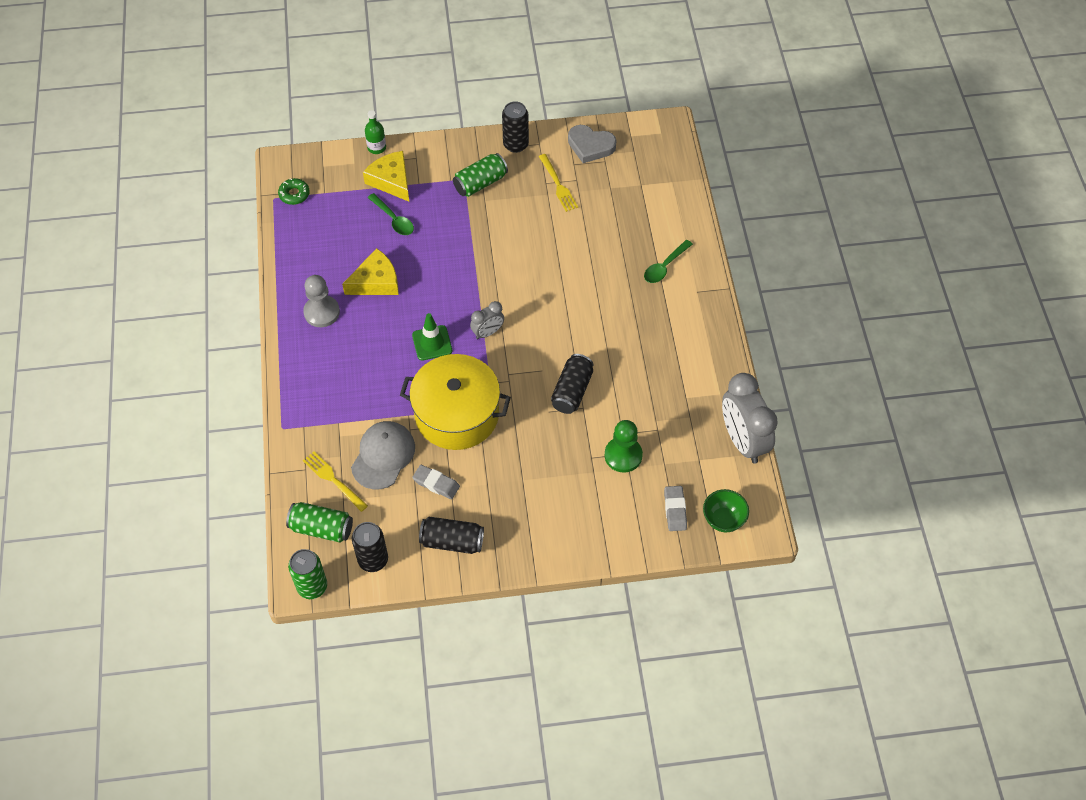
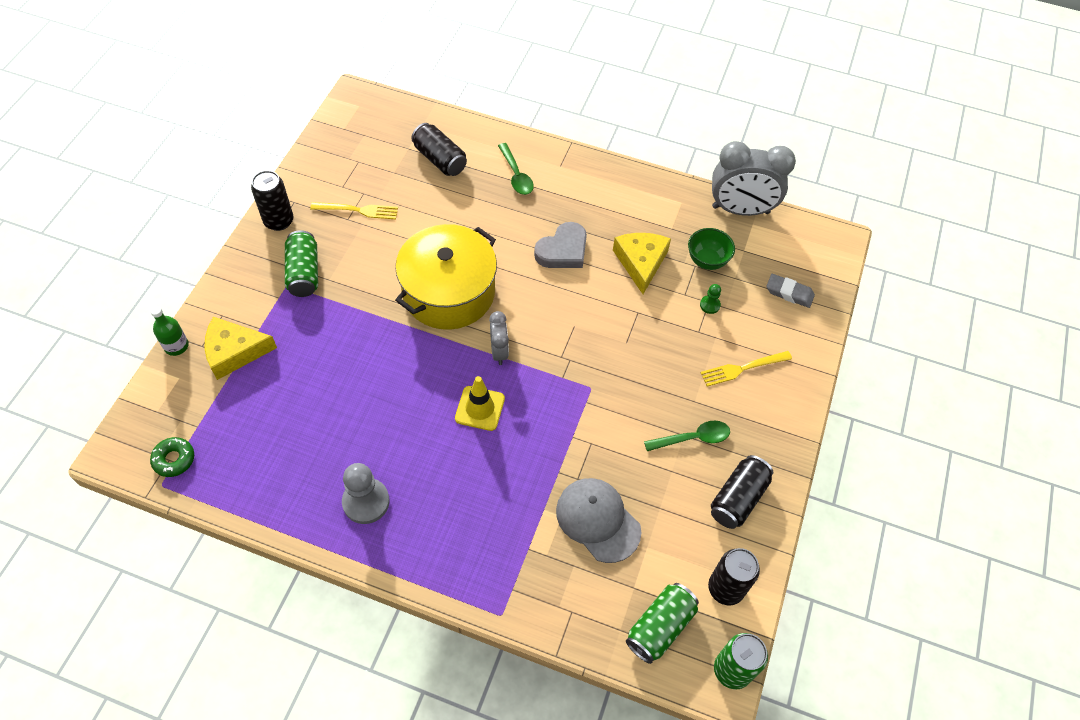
camera: 65 degrees left, 0 degrees up
yellow fork [303,452,368,512] -> yellow fork moved to [700,351,792,387]
yellow cheese [342,248,399,295] -> yellow cheese moved to [613,233,671,294]
green spoon [368,193,414,235] -> green spoon moved to [644,421,730,451]
yellow pot [400,354,511,450] -> yellow pot moved to [395,224,497,330]
green traffic cone [412,313,452,361] -> yellow traffic cone [455,376,505,431]
grey eraser [412,465,460,499] -> none
black can [551,354,593,414] -> black can moved to [411,123,467,176]
grey heart [568,125,617,163] -> grey heart moved to [534,222,587,268]
green pawn [605,420,643,473] -> green pawn [700,284,721,314], size x0.50
green bowl [703,489,749,532] -> green bowl moved to [688,228,735,270]

